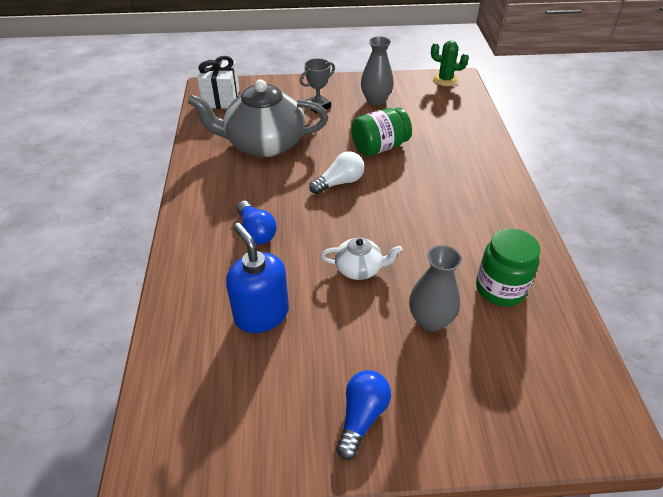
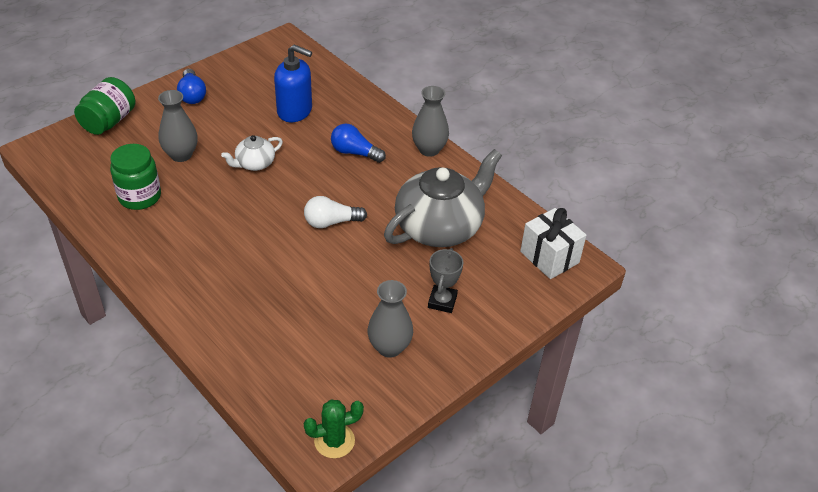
camera: 140 degrees right, 0 degrees up
white light bulb [309,151,364,194] -> white light bulb turned 60 degrees clockwise [304,196,367,228]
green jar [351,108,412,156] -> green jar moved to [74,77,135,135]
none -> grey vase [412,86,449,157]

